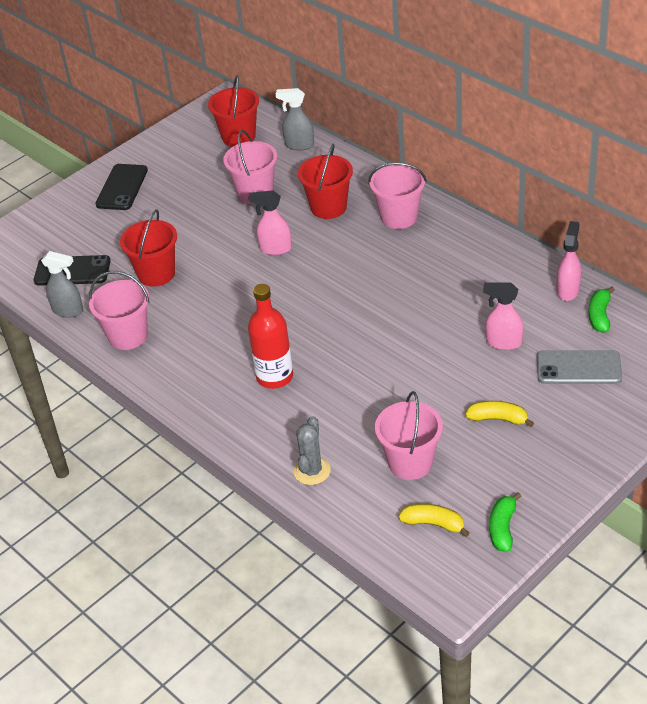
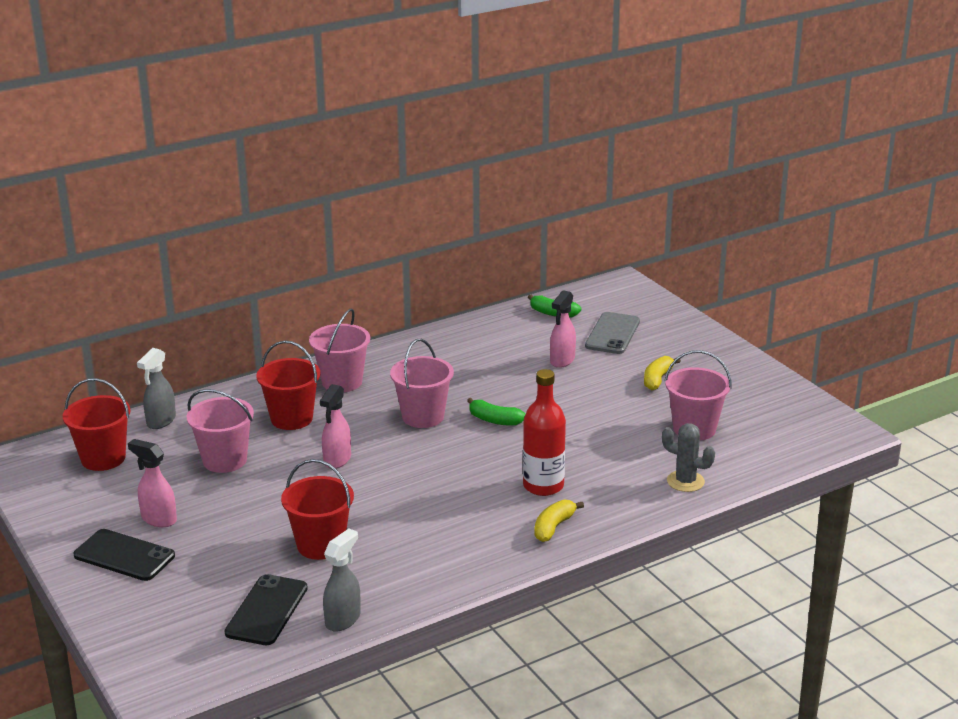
camera: 80 degrees left, 15 degrees down
pink bucket [89,271,150,350] -> pink bucket moved to [390,339,454,428]
yellow banana [398,504,469,537] -> yellow banana moved to [534,500,584,542]
green banana [489,492,522,552] -> green banana moved to [467,398,526,426]
pink spray bottle [556,221,581,301] -> pink spray bottle moved to [128,439,177,527]

